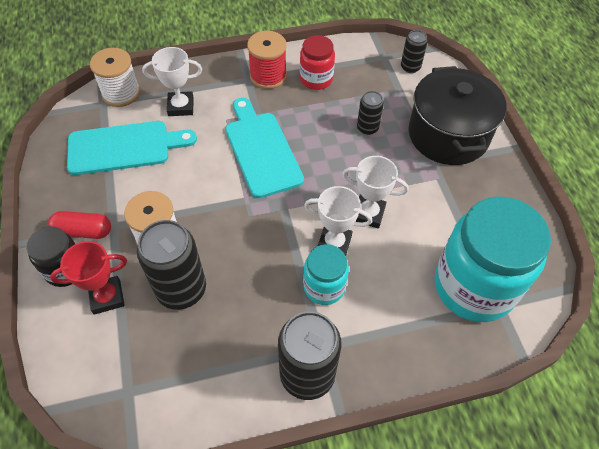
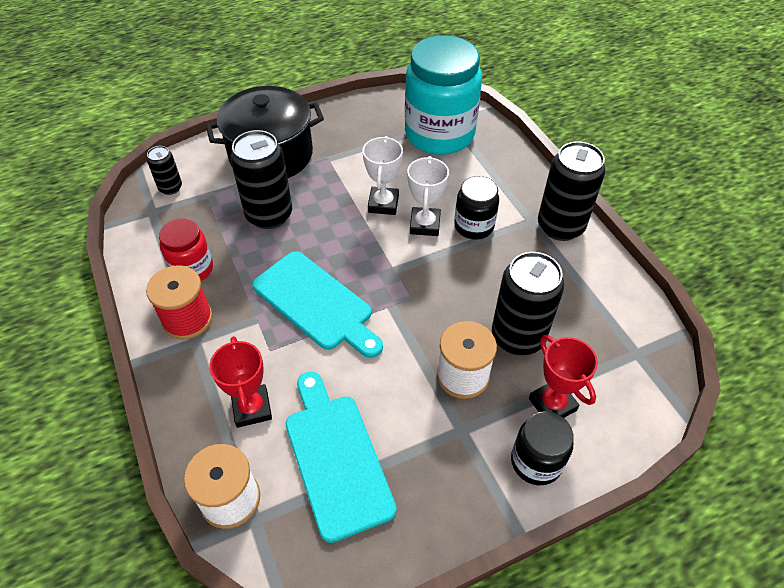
camera: 100 degrees left, 5 degrees down
red capsule [48,211,111,239] -> none
white trophy [142,47,202,116] -> red trophy [209,336,272,428]
turquoise cutting board [225,98,304,198] -> turquoise cutting board turned 105 degrees counterclockwise [252,251,383,358]
turquoise jar [303,244,349,305] -> black jar [454,176,499,240]
black can [357,91,384,135] -> black can [230,130,292,229], size x1.91

